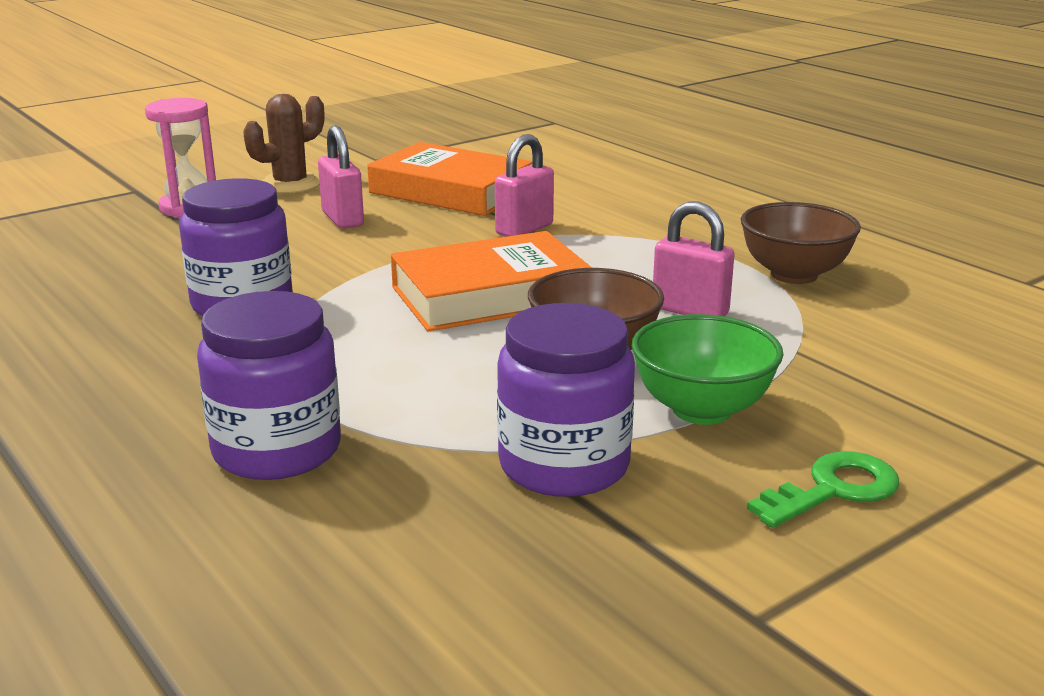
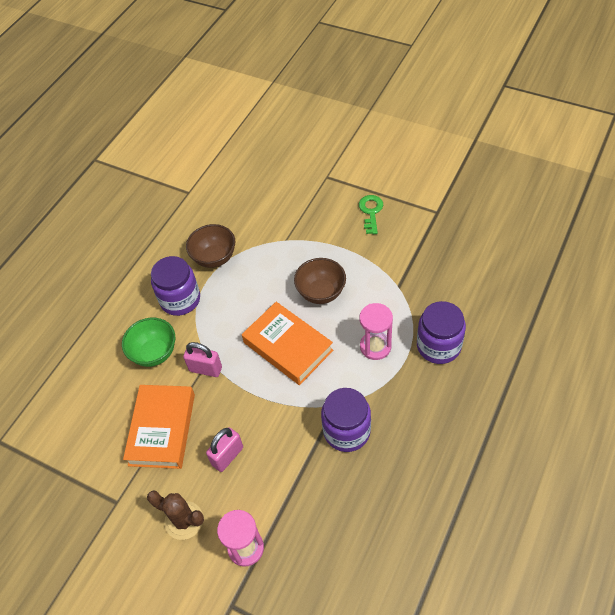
camera: 110 degrees left, 30 degrees up
purple jar [497,303,635,497] -> purple jar moved to [151,256,200,316]
green bowl [632,314,783,425] -> green bowl moved to [122,318,175,367]
pink padlock [653,202,735,316] -> none
green key [747,451,900,528] -> green key turned 60 degrees clockwise [359,195,383,234]
none -> pink hourglass [360,303,393,360]

